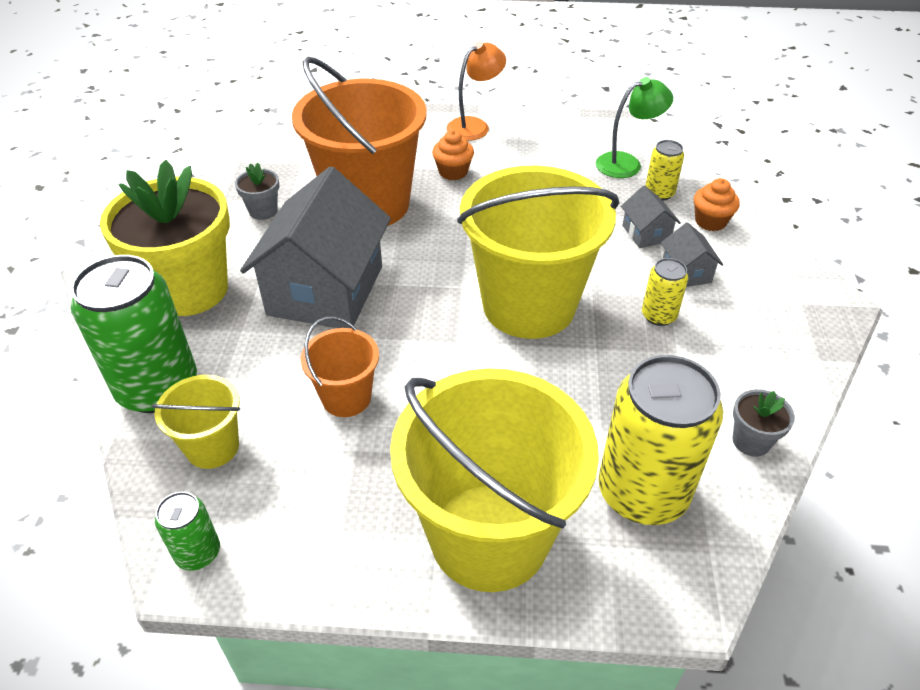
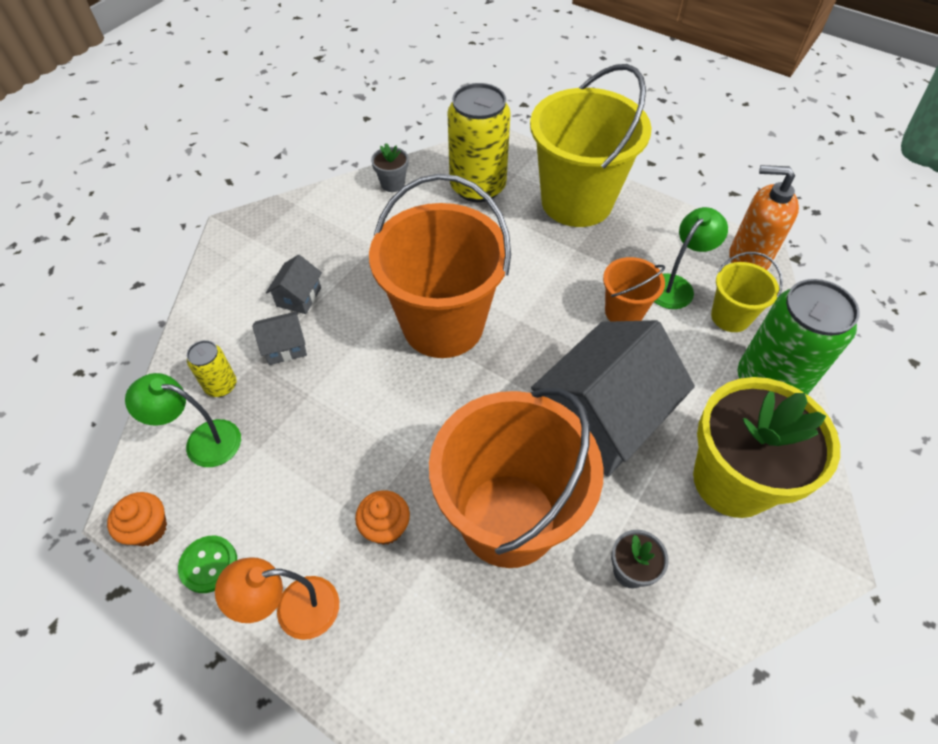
camera: 150 degrees left, 10 degrees up
green can [155,492,220,571] -> orange soap dispenser [729,165,799,270]
yellow bucket [457,165,619,339] -> orange bucket [369,174,511,358]
grey house [621,185,681,248] -> grey house turned 60 degrees clockwise [252,311,307,365]
yellow can [642,258,688,326] -> none
orange cupcake [694,178,740,231] -> orange cupcake moved to [107,492,167,547]
none -> green button [178,536,237,593]
none -> green lamp [654,207,728,309]

